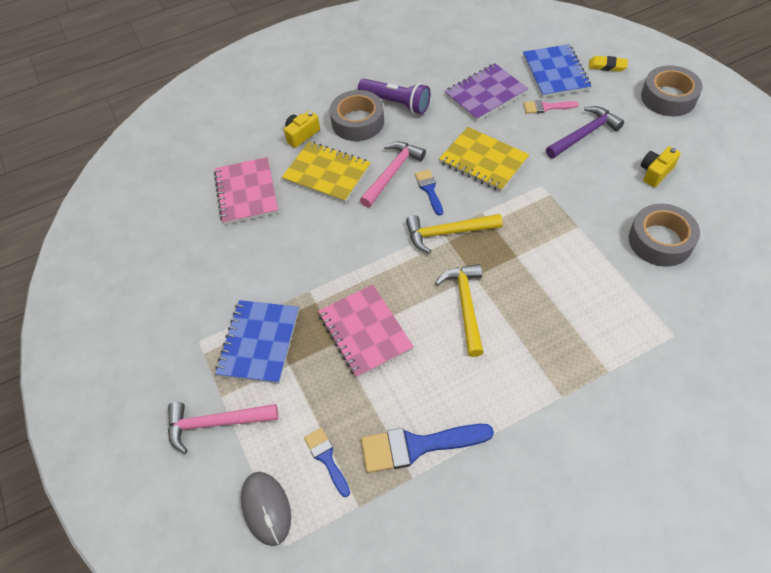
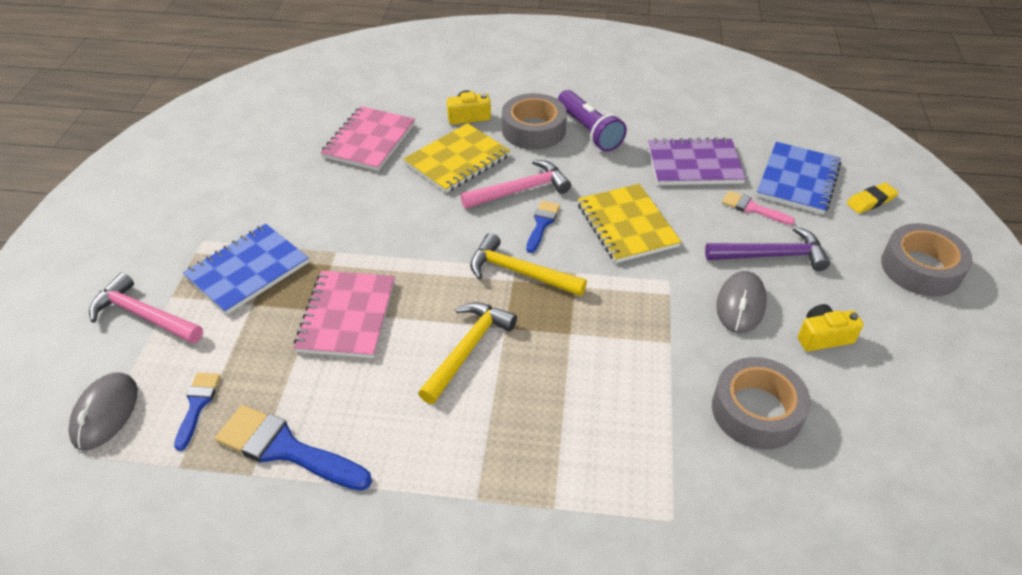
camera: 30 degrees right, 10 degrees down
yellow notebook [282,142,371,203] -> yellow notebook turned 75 degrees clockwise [403,123,510,193]
yellow eraser [589,56,628,72] -> yellow eraser turned 75 degrees counterclockwise [846,183,898,214]
none -> grey mouse [716,271,767,334]

